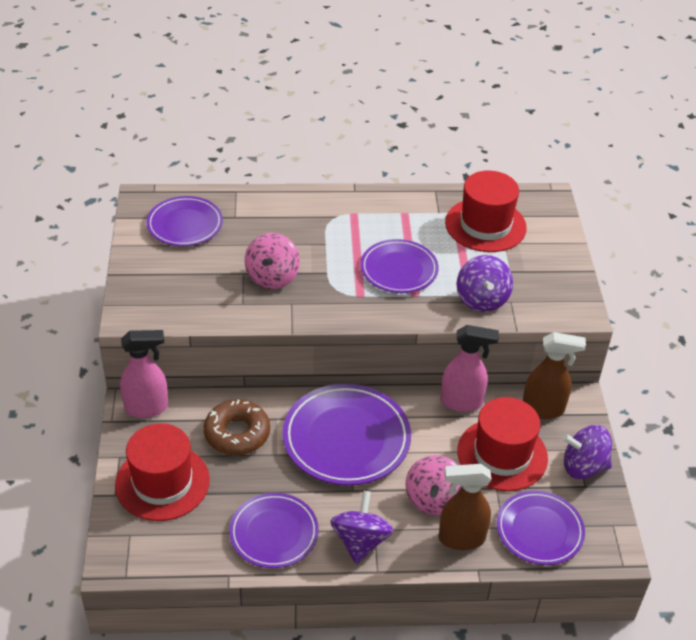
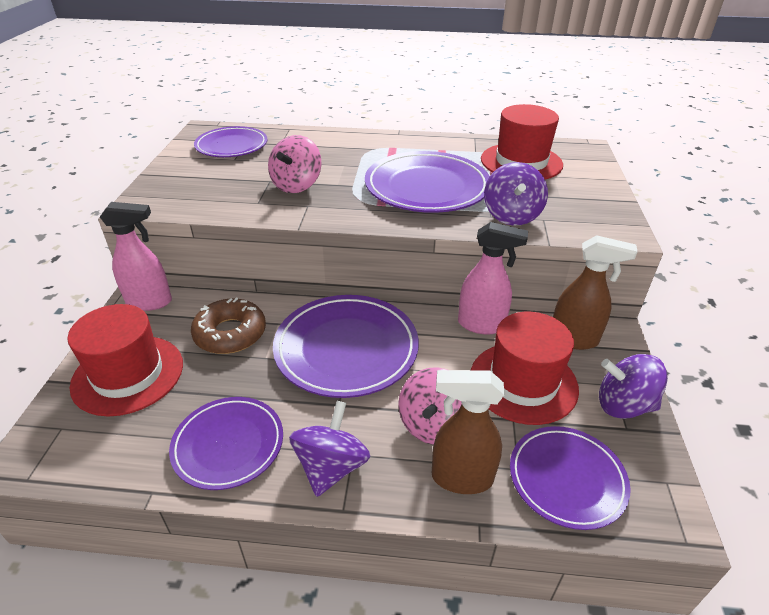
camera: 10 degrees right, 5 degrees down
purple plate [360,239,439,293] -> purple plate [365,151,490,213], size x1.55

